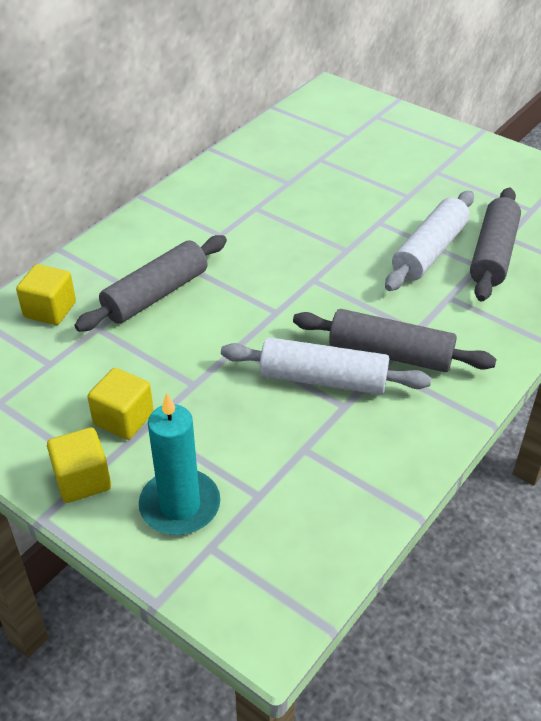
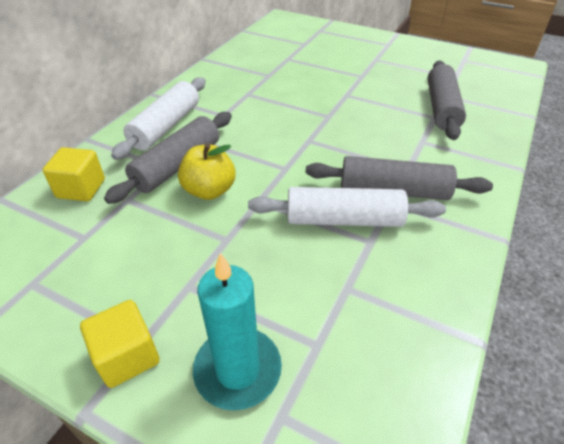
camera: 10 degrees left, 0 degrees up
yellow cube [87,368,154,440] -> none
white rolling pin [385,191,474,291] -> white rolling pin moved to [111,77,205,160]
none -> yellow apple [178,143,236,200]

